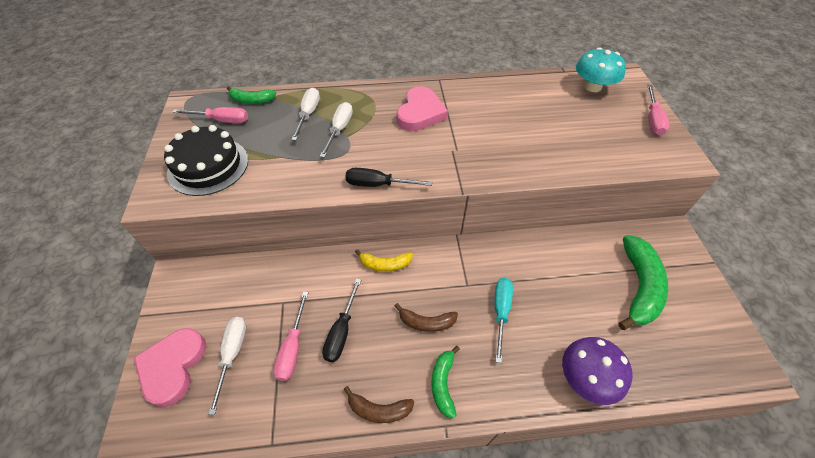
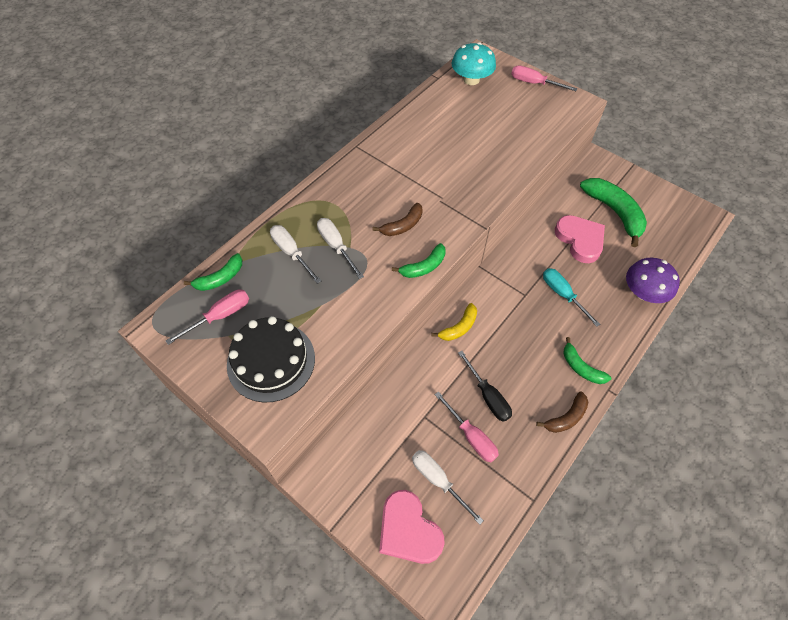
camera: 45 degrees left, 5 degrees up
black screwdriver [345,168,432,187] -> green banana [392,243,446,278]
brown banana [395,303,458,332] -> brown banana moved to [372,203,423,236]
pink heart [396,86,448,131] -> pink heart moved to [555,215,605,263]
pink screwdriver [647,85,669,135] -> pink screwdriver turned 150 degrees clockwise [511,65,577,91]

